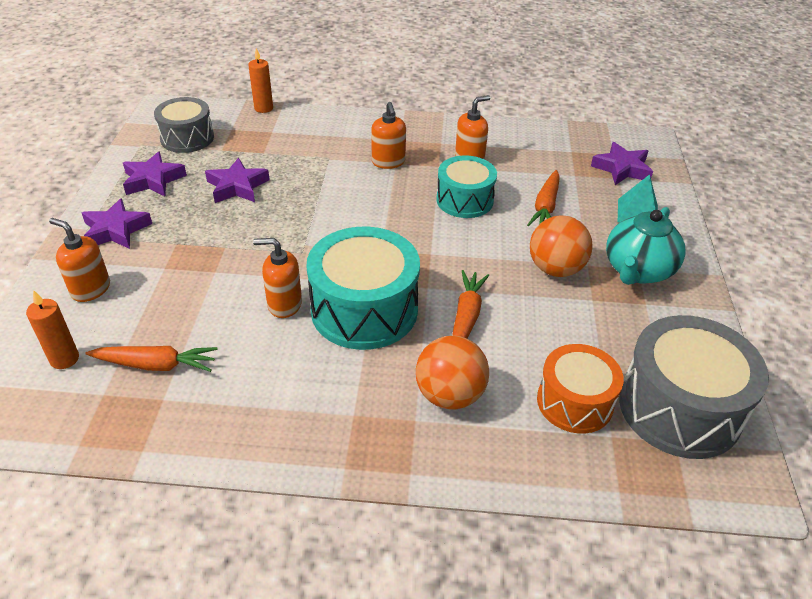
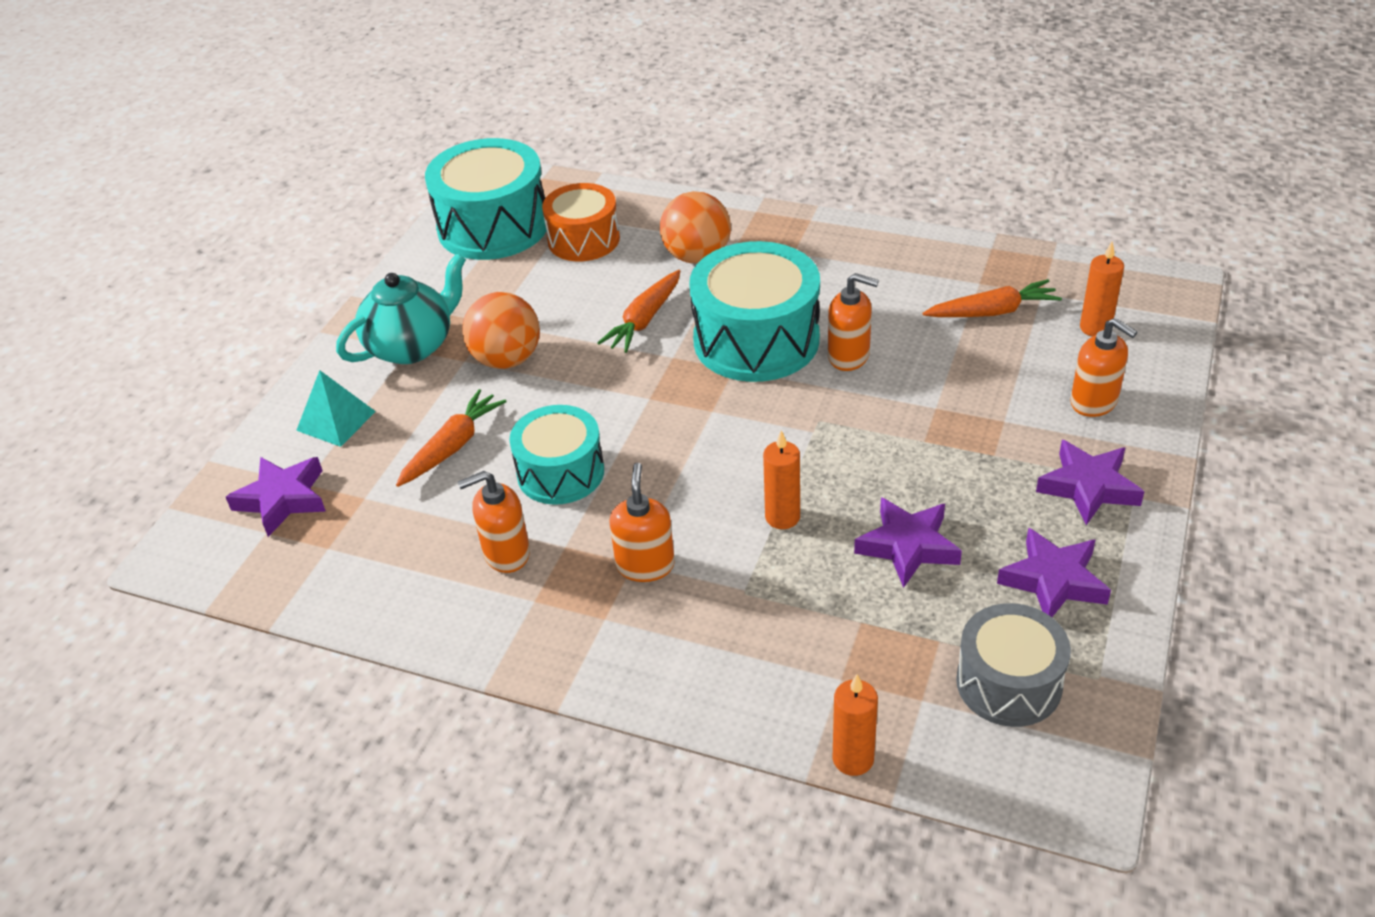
camera: 160 degrees left, 0 degrees up
orange carrot [86,346,218,372] -> orange carrot turned 150 degrees clockwise [922,279,1062,317]
grey drum [619,315,769,459] -> turquoise drum [425,138,547,260]
none -> orange candle [763,430,800,529]

